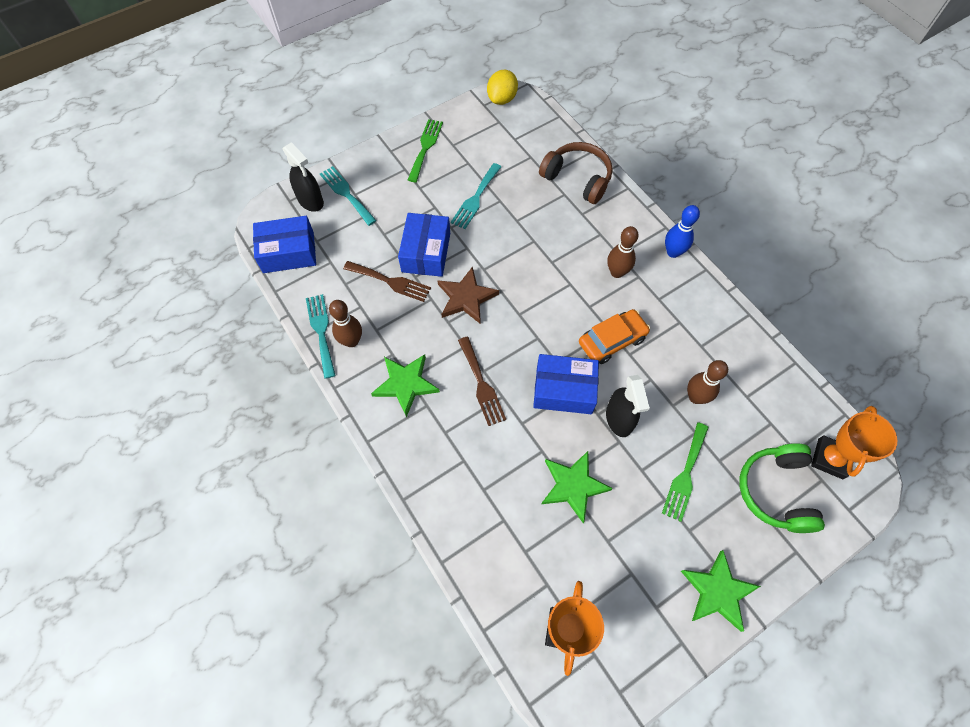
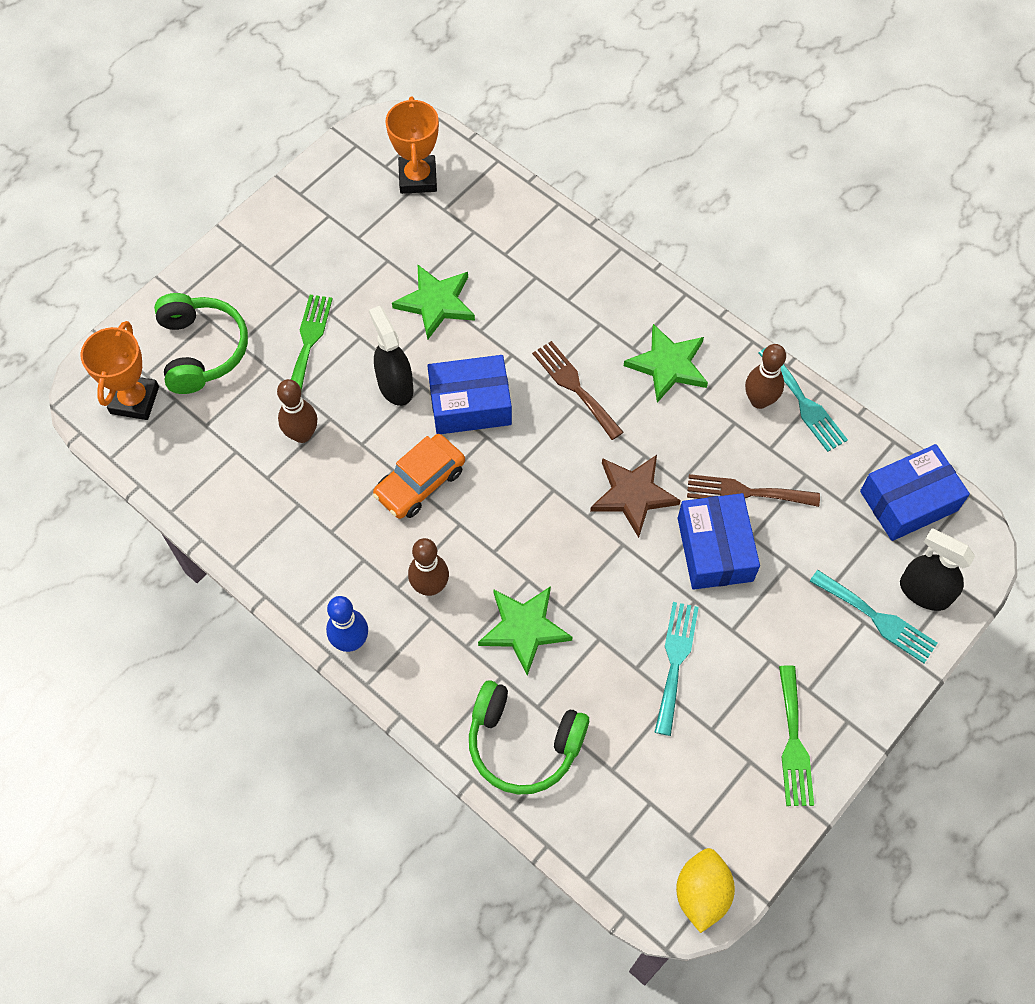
camera: 165 degrees right, 0 degrees up
brown headphones [539,142,613,204] -> green headphones [469,680,589,795]
green star [681,550,761,632] -> green star moved to [478,586,573,676]

